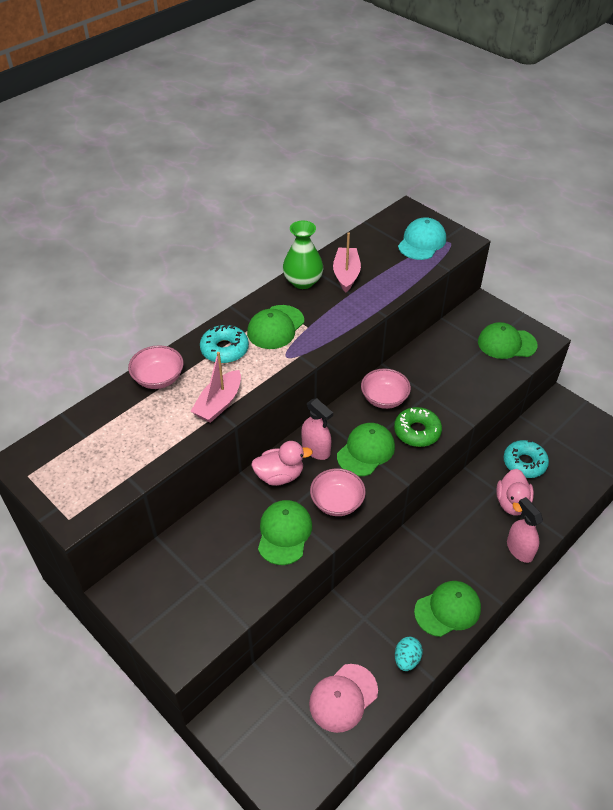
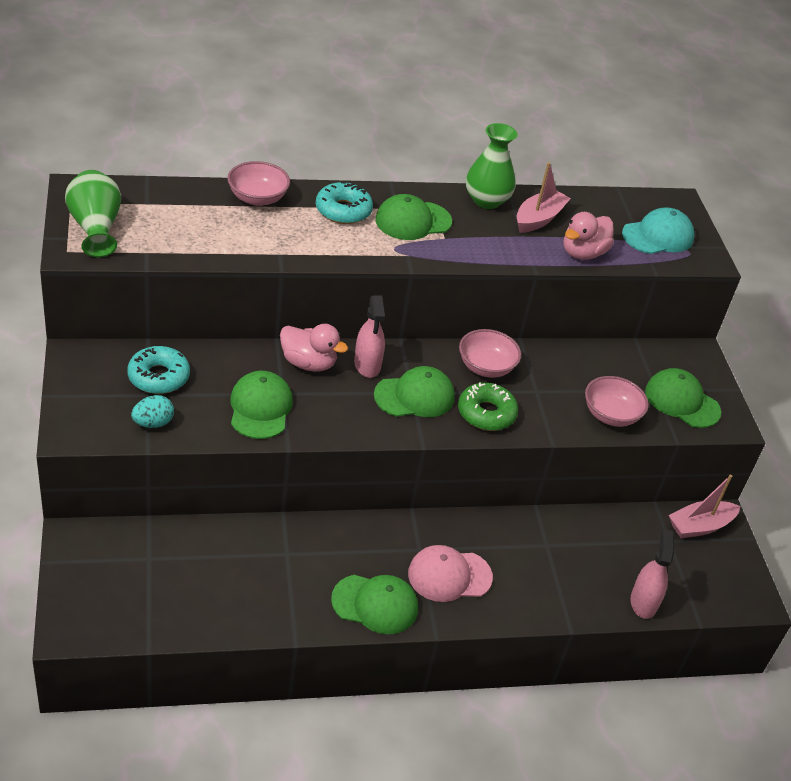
camera: 30 degrees right, 5 degrees down
pink boat [191,352,241,423] -> pink boat moved to [669,475,740,538]
green cap [258,500,312,565] -> green cap turned 45 degrees counterclockwise [230,371,293,439]
pink cap [309,664,378,733] -> pink cap moved to [408,545,493,602]
pink bowl [310,468,366,516] -> pink bowl moved to [585,376,649,427]
turquoise egg [395,637,423,671] -> turquoise egg moved to [131,395,174,428]
pink duck [496,469,534,516] -> pink duck moved to [563,212,614,260]
turquoise donut [504,440,549,478] -> turquoise donut moved to [127,346,190,394]
pink spray bottle [507,497,543,563] -> pink spray bottle moved to [631,529,674,619]
none -> green vase [65,170,121,257]

